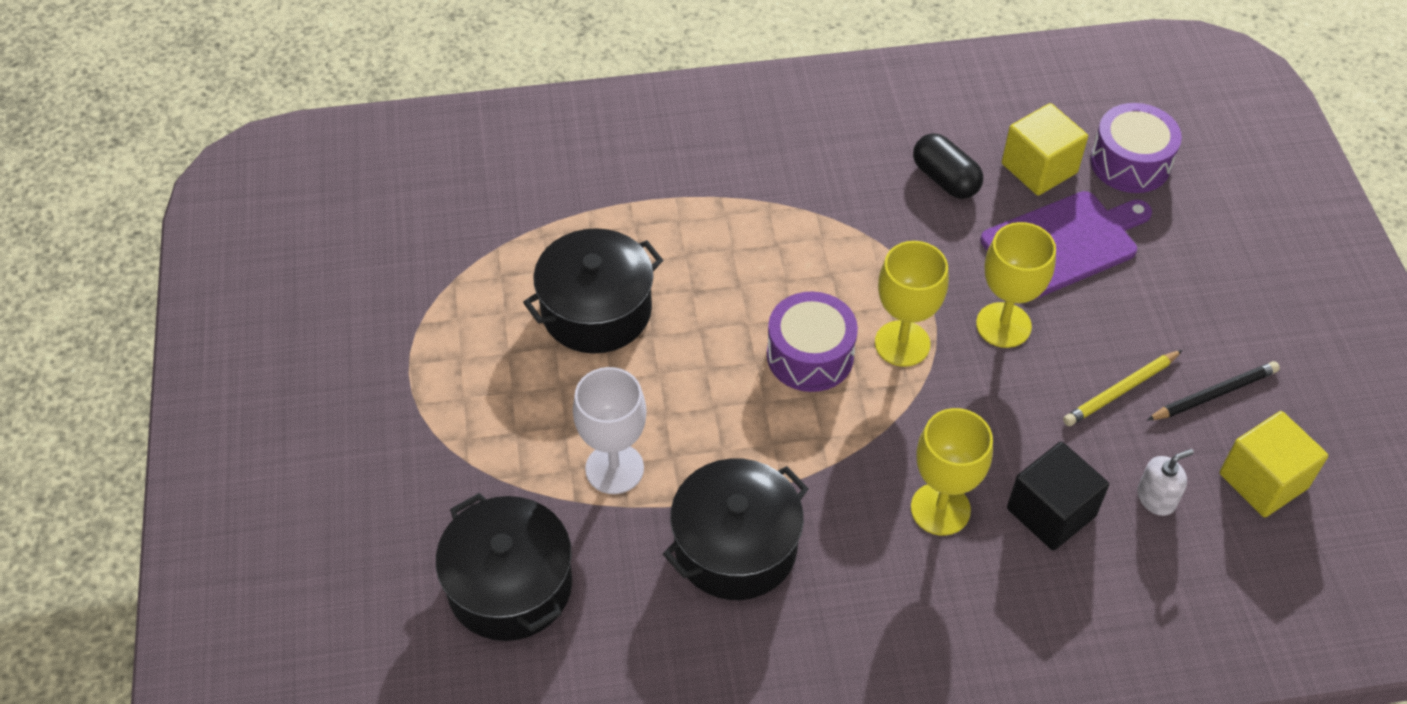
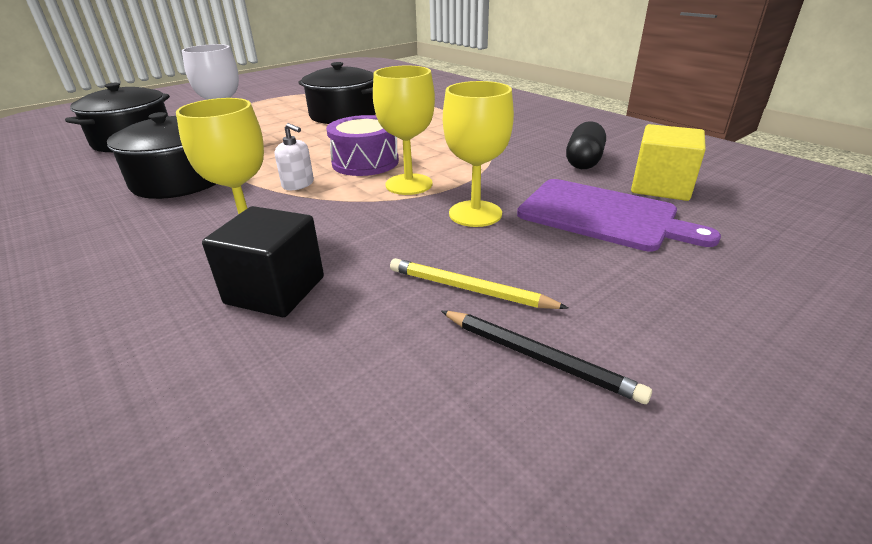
camera: 60 degrees right, 20 degrees down
purple drum [1090,103,1182,193] -> none
white soap dispenser [1137,449,1194,516] -> white soap dispenser moved to [275,123,314,190]
yellow cube [1220,411,1328,517] -> none

